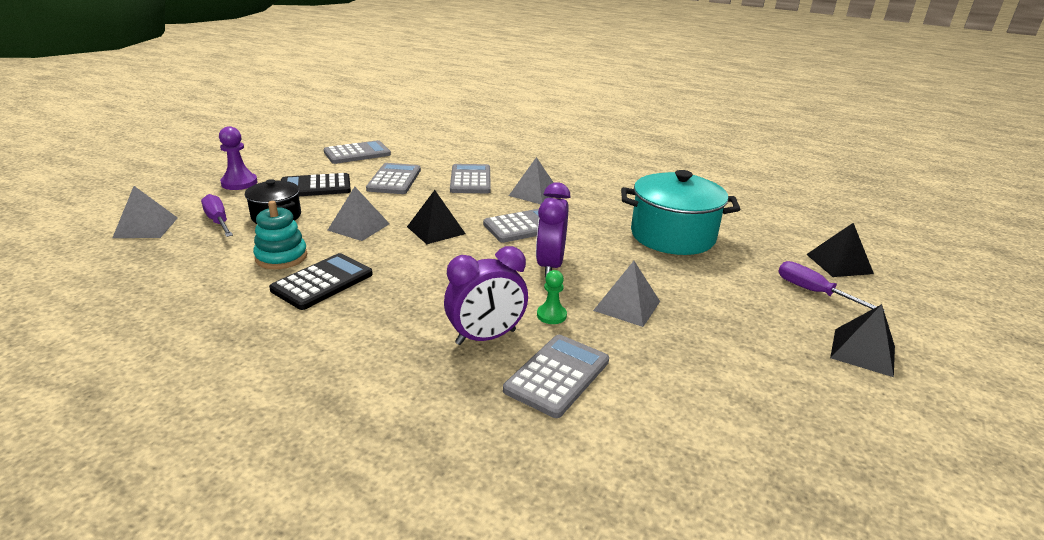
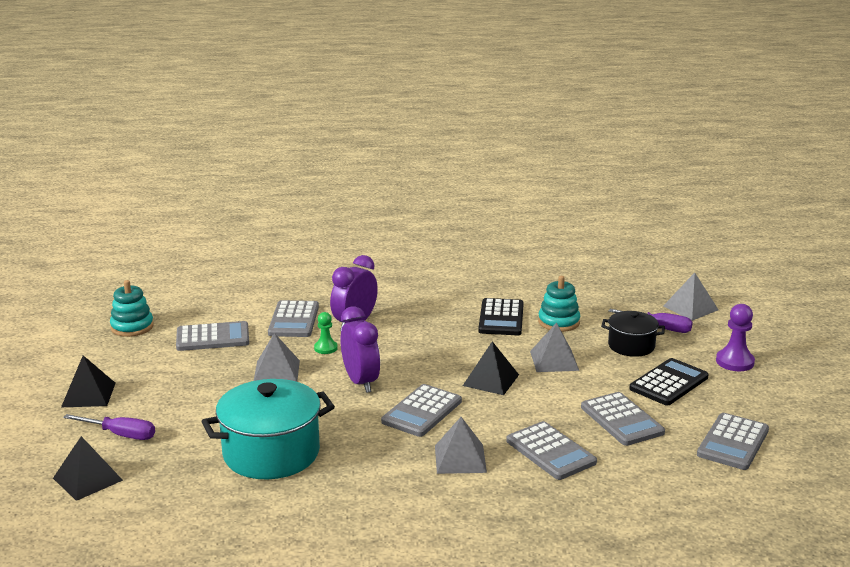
camera: 150 degrees right, 5 degrees down
none -> turquoise stacking toy [110,280,154,337]
none -> grey calculator [176,321,249,351]

